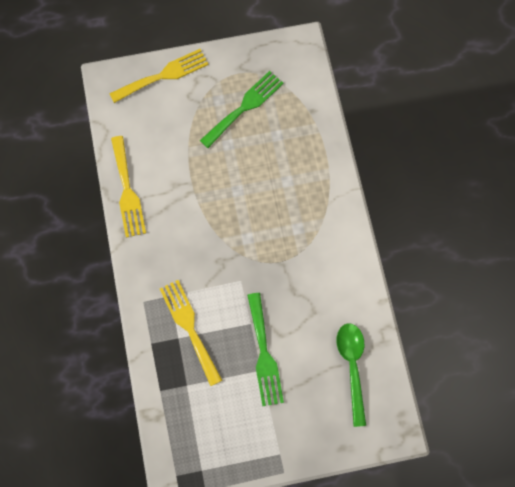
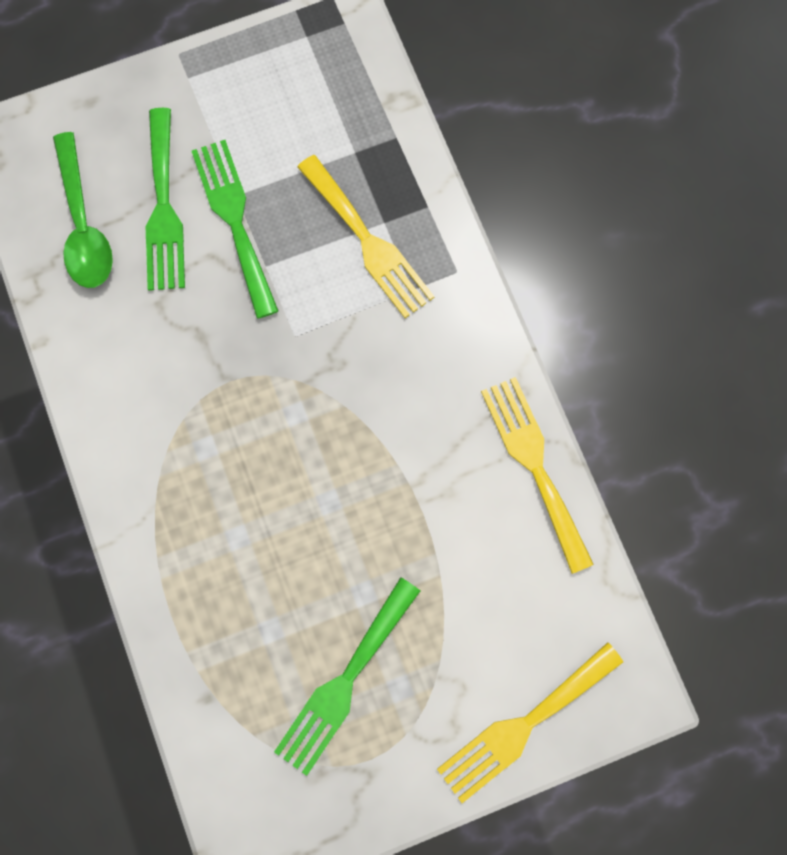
camera: 170 degrees right, 5 degrees up
none -> green fork [146,108,185,291]

